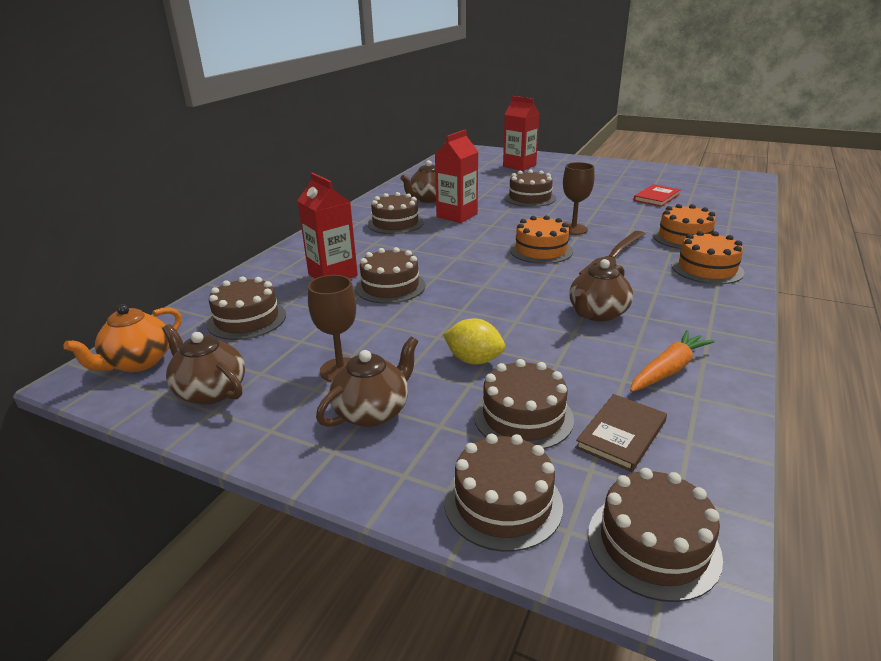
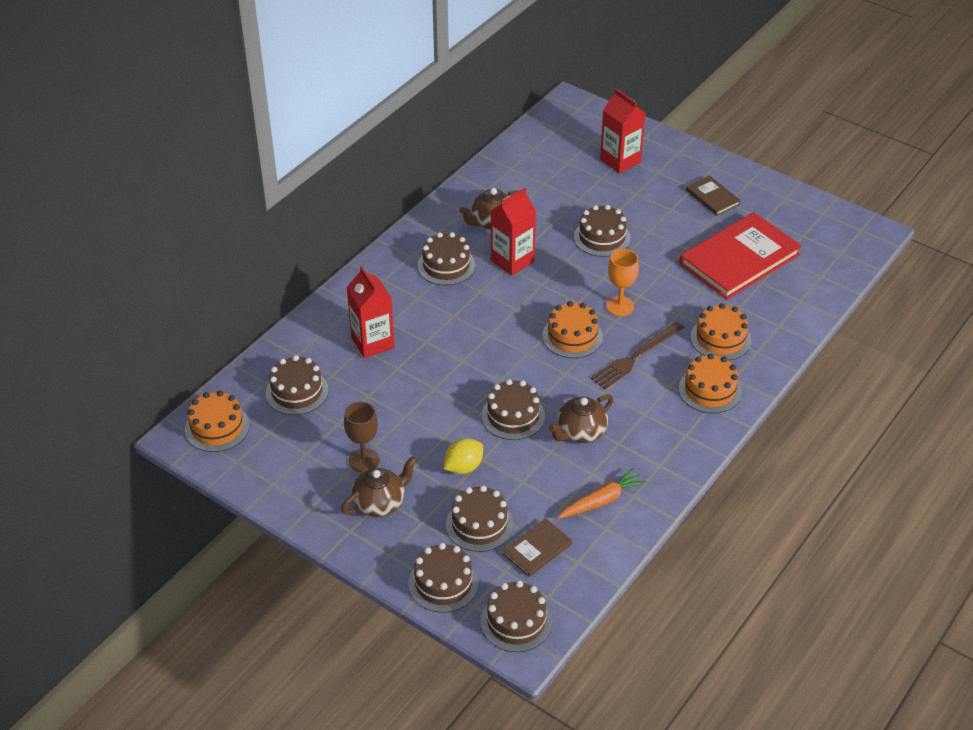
camera: 10 degrees right, 15 degrees up
orange teapot [63,304,182,372] -> orange cake [185,391,249,452]
brown teapot [162,324,245,405] -> none
brown cake [355,247,425,304] -> brown cake moved to [481,379,545,440]
yellow lemon [443,318,505,365] -> yellow lemon turned 75 degrees counterclockwise [444,438,483,474]
brown goblet [563,162,595,235] -> orange goblet [606,249,639,316]
red book [634,184,681,207] -> red book [679,212,802,299], size x2.09
none -> brown book [686,176,741,216]

